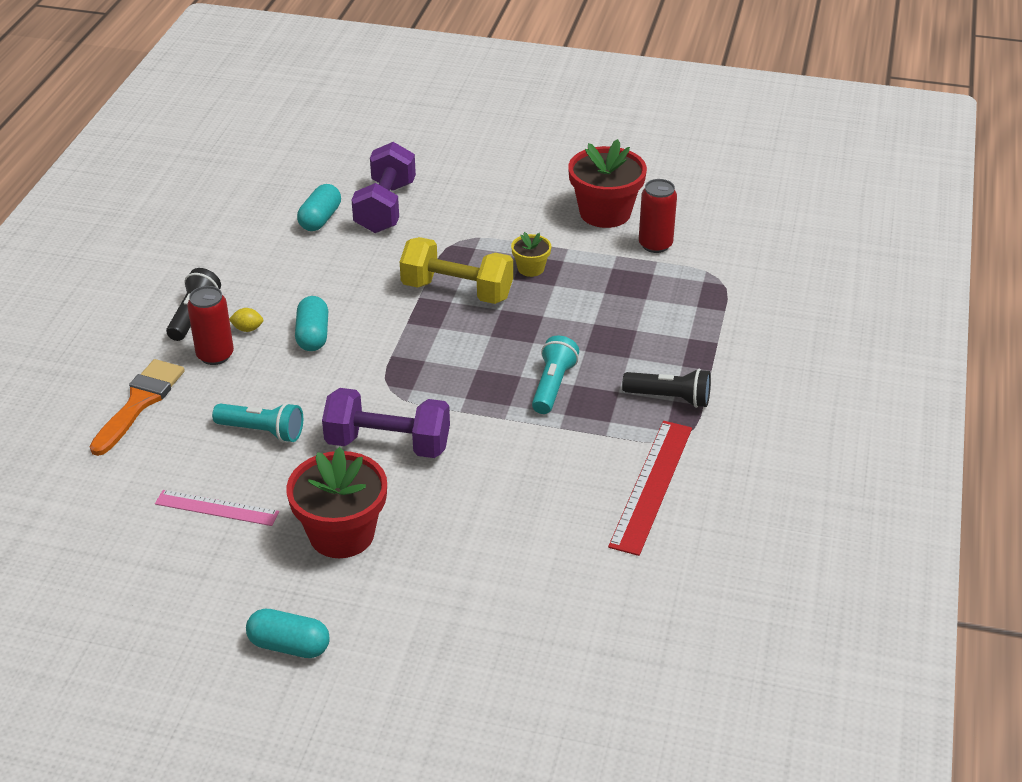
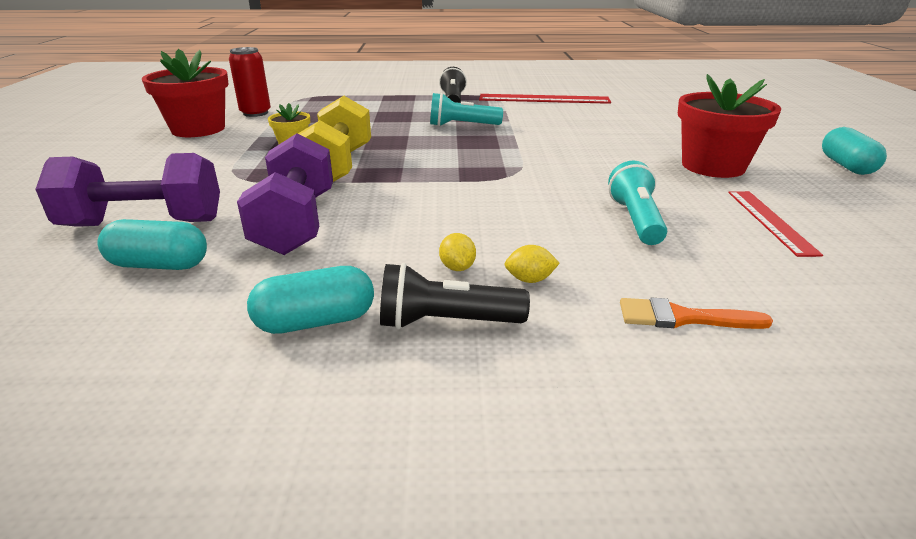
camera: 105 degrees left, 10 degrees down
orange brush [89,359,185,456] -> orange brush [620,298,773,329], size x0.63
pink ruler [155,490,279,526] -> red ruler [728,191,823,257]
red can [187,286,234,365] -> yellow lemon [504,245,560,283]
turquoise capsule [295,296,328,351] -> turquoise capsule moved to [247,266,374,334]
purple dumbbell [322,388,450,458] -> purple dumbbell moved to [237,133,333,255]

